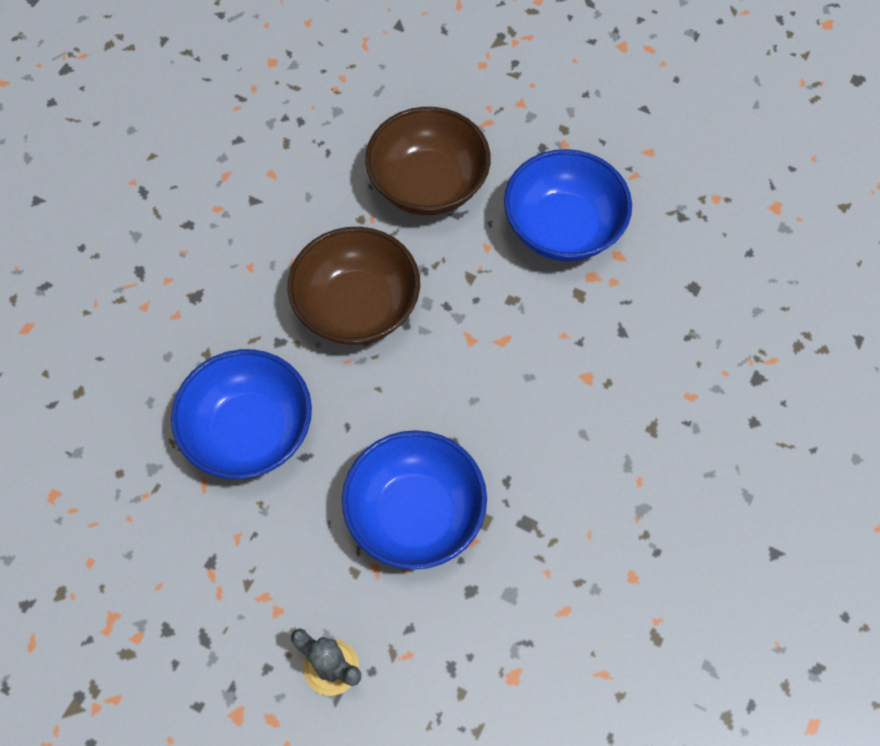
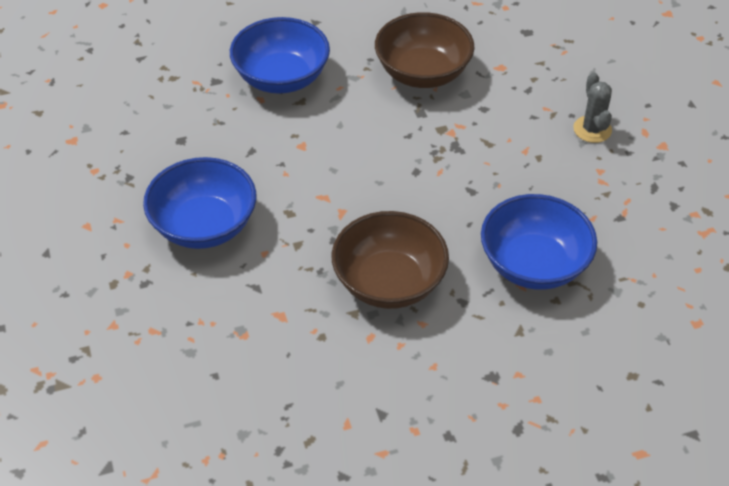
camera: 135 degrees left, 15 degrees down
blue bowl [342,430,487,570] -> blue bowl moved to [230,17,330,94]
brown bowl [365,107,491,215] -> brown bowl moved to [375,12,475,88]

